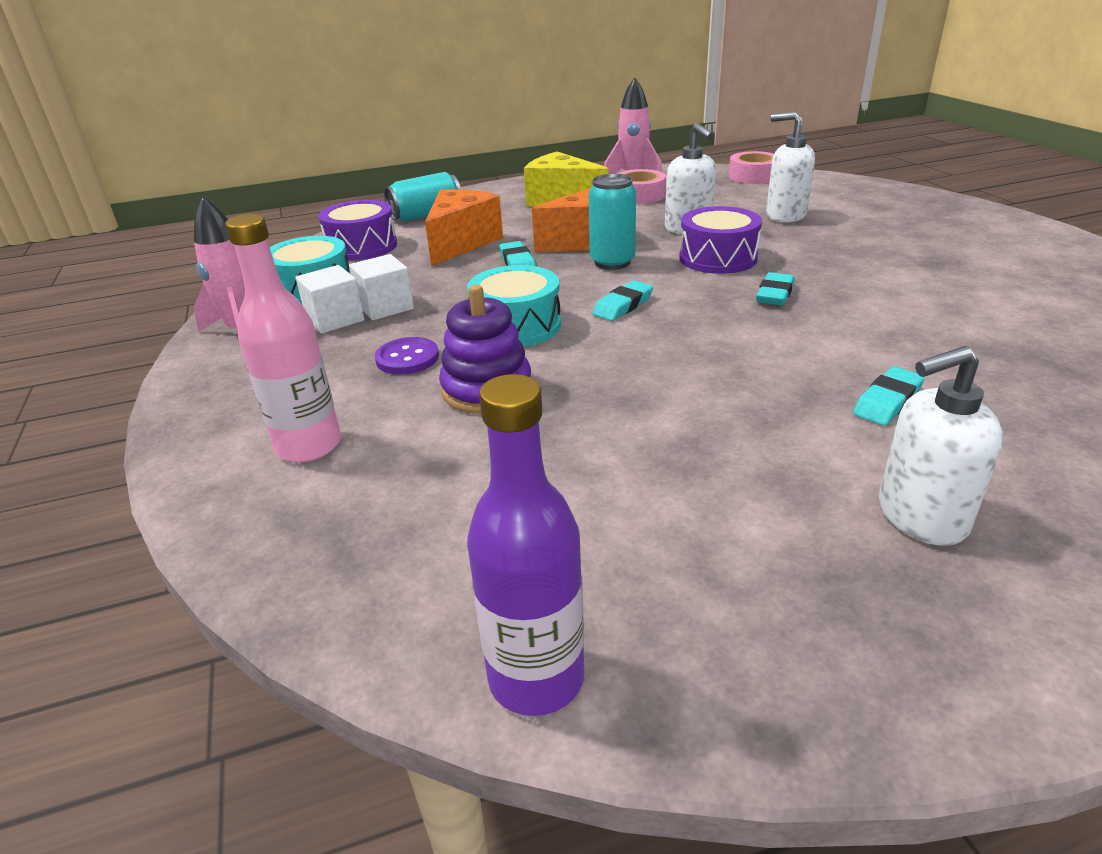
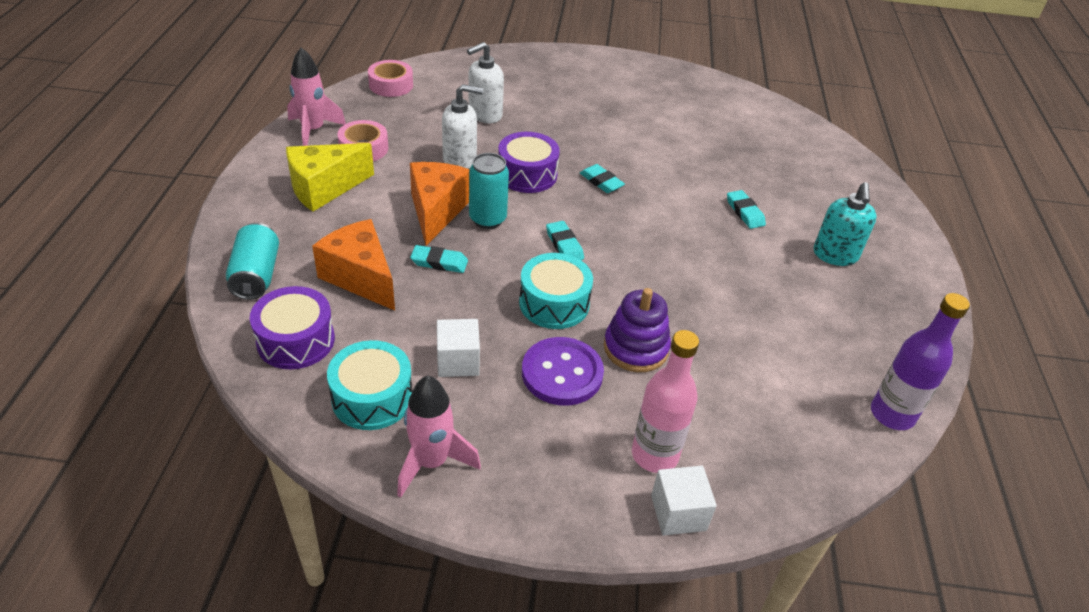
camera: 70 degrees left, 10 degrees up
white cube [295,265,364,334] -> white cube moved to [651,466,717,536]
purple button [375,337,439,375] -> purple button [522,337,604,406], size x1.61
white soap dispenser [879,346,1003,546] -> turquoise soap dispenser [814,182,877,266]

